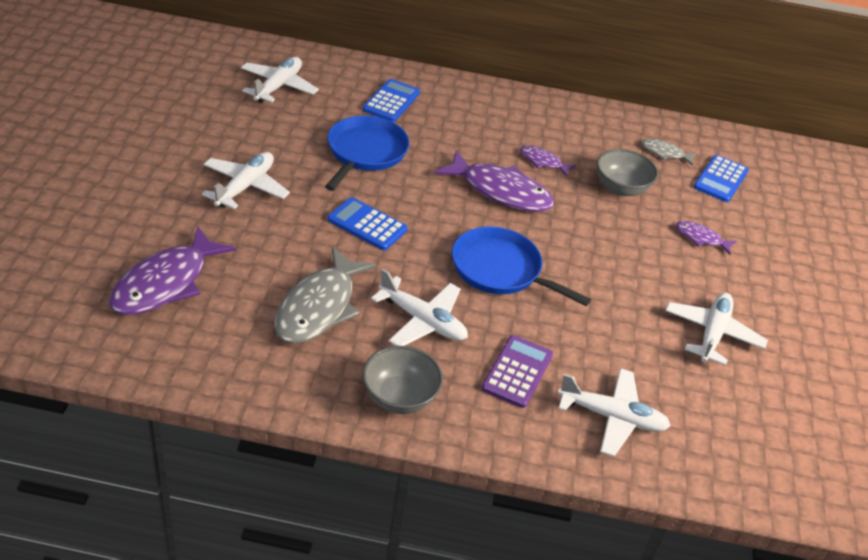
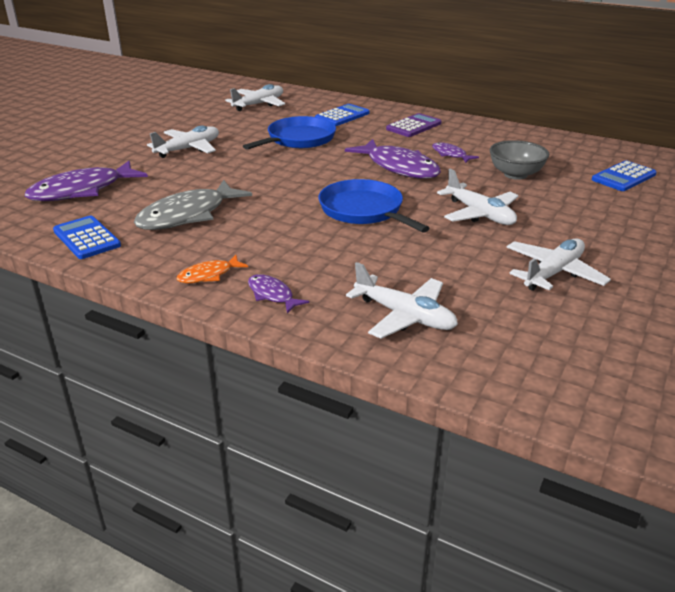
camera: 25 degrees right, 10 degrees down
blue calculator [328,197,408,250] -> blue calculator moved to [53,216,121,259]
grey bowl [362,346,443,414] -> orange fish [177,255,248,283]
white plane [371,269,468,346] -> white plane moved to [437,169,519,225]
purple calculator [481,335,553,408] -> purple calculator moved to [386,113,441,137]
grey fish [641,139,697,166] -> none
purple fish [676,221,737,255] -> purple fish moved to [248,274,309,314]

